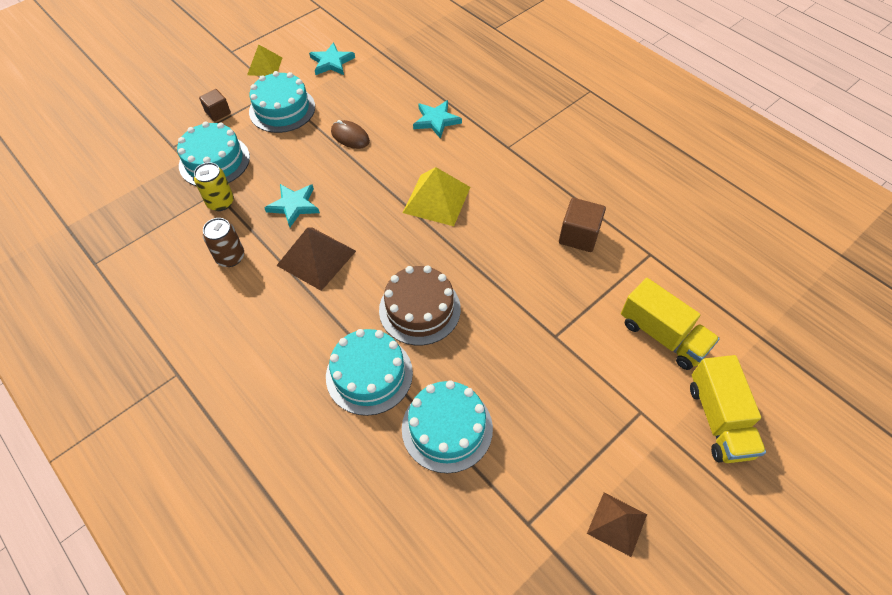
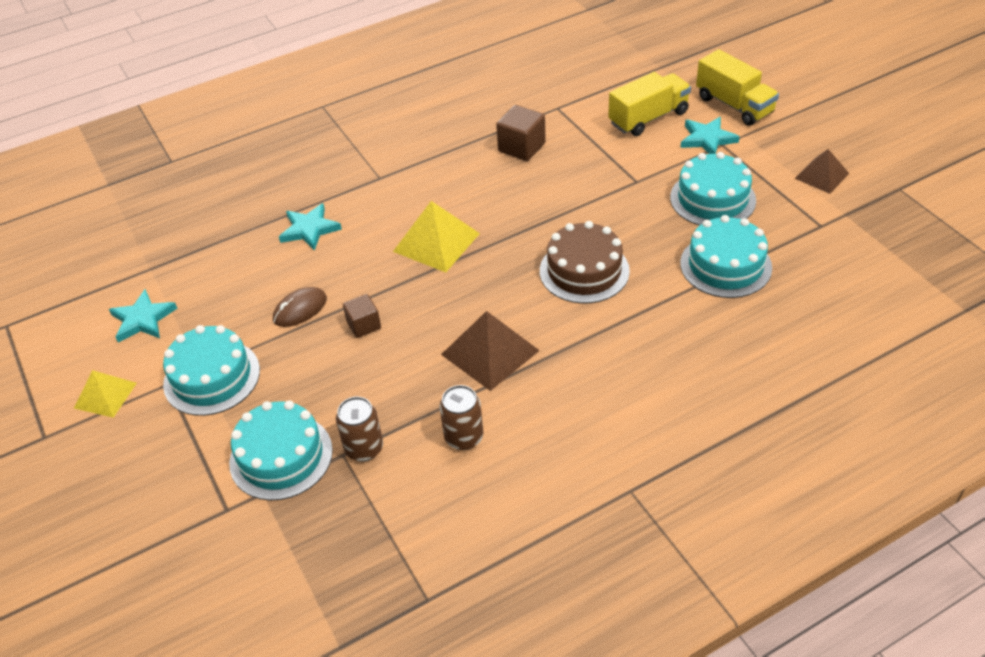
camera: 75 degrees left, 10 degrees down
yellow can [194,162,234,211] -> brown can [336,397,383,462]
brown cube [199,89,231,122] -> brown cube moved to [343,294,381,338]
turquoise star [265,184,320,227] -> turquoise star moved to [680,117,740,154]
turquoise cake [326,329,413,416] -> turquoise cake moved to [670,152,756,225]
yellow truck [690,355,766,463] -> yellow truck turned 45 degrees clockwise [696,49,779,126]

